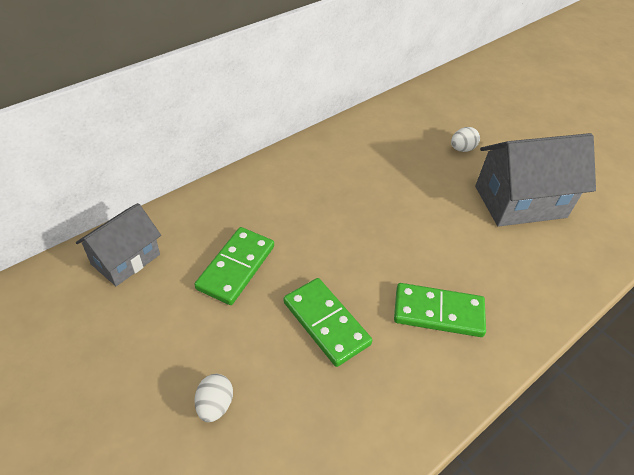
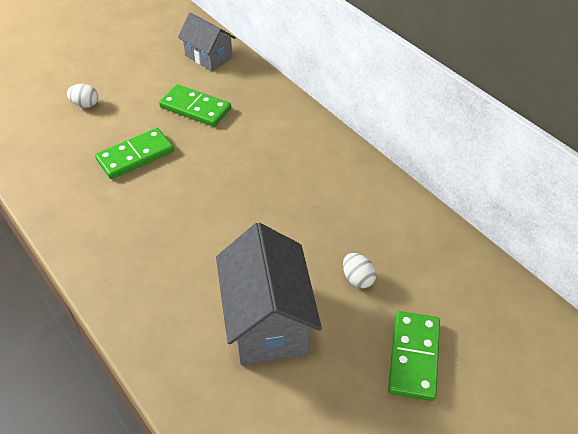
camera: 95 degrees right, 0 degrees up
green domino [394,283,486,337] -> green domino moved to [388,311,440,401]

